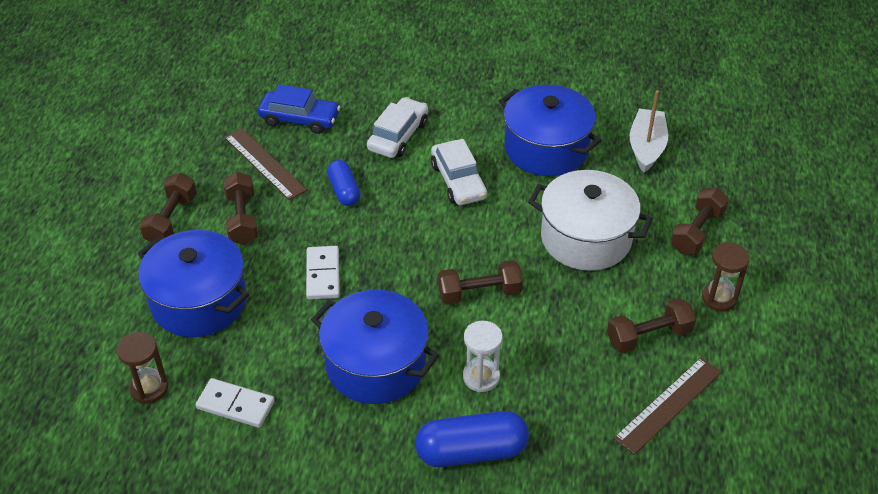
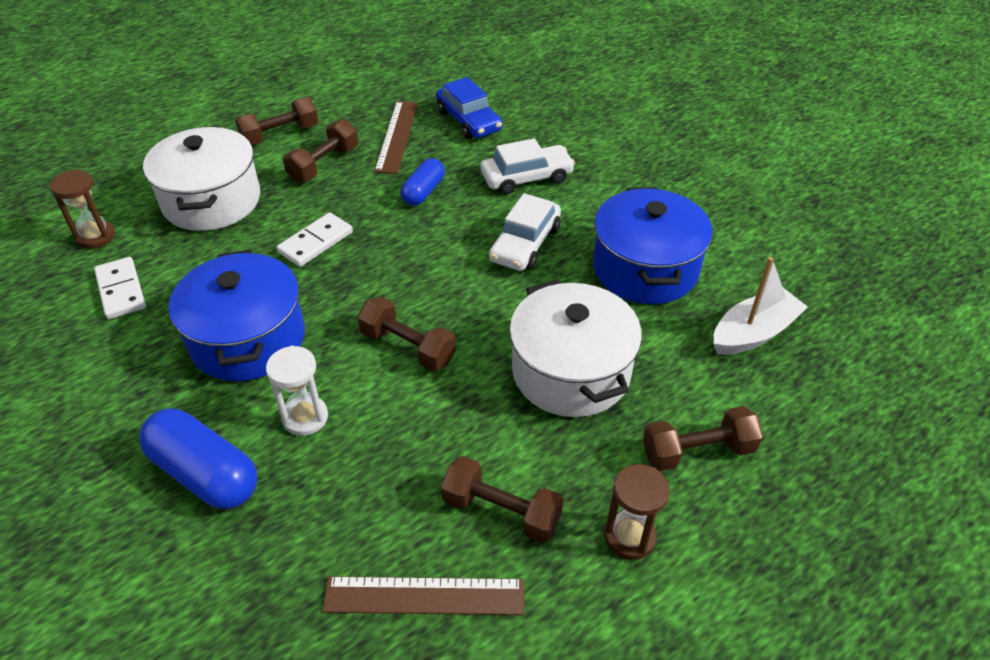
camera: 45 degrees right, 0 degrees up
blue pot [138,230,249,337] -> white pot [143,126,260,231]

